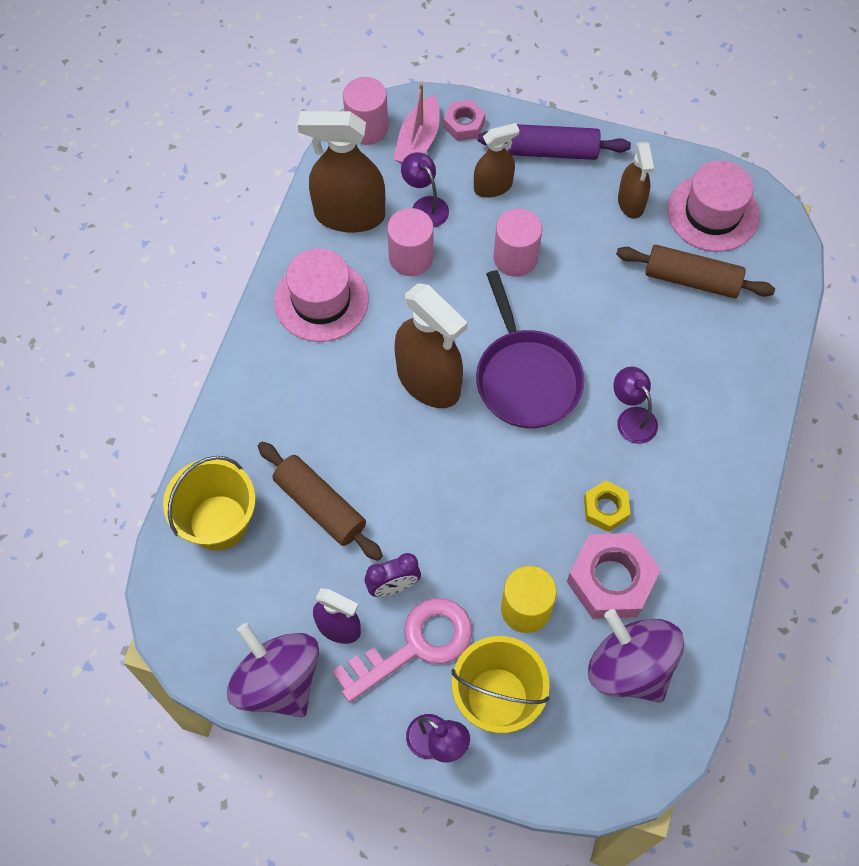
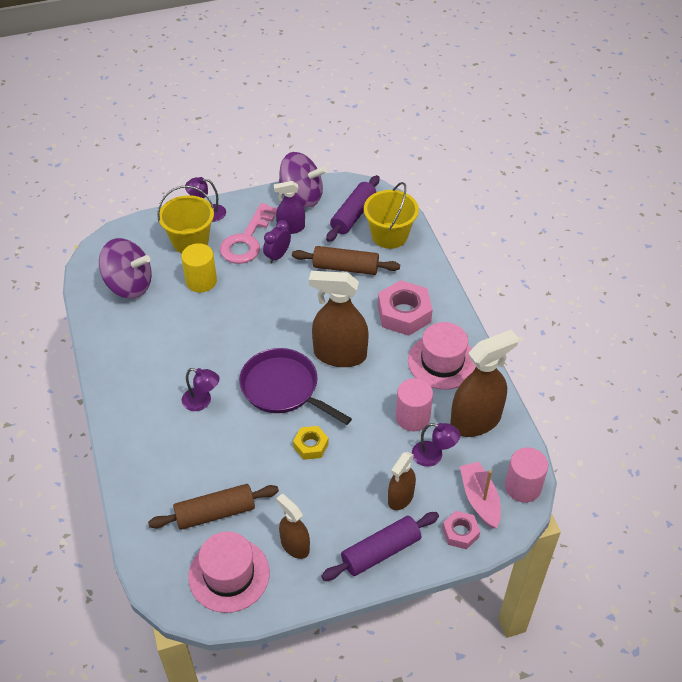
camera: 145 degrees right, 15 degrees down
pink cylinder [494,209,542,277] -> none
pink nut [567,533,661,619] -> pink nut moved to [378,280,432,336]
yellow nut [584,481,630,532] -> yellow nut moved to [293,426,329,460]
none -> purple rolling pin [326,175,379,242]

